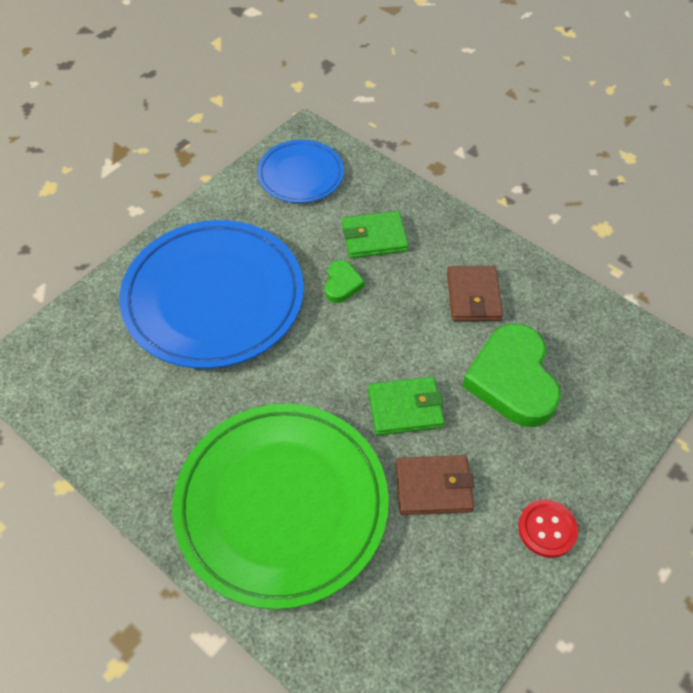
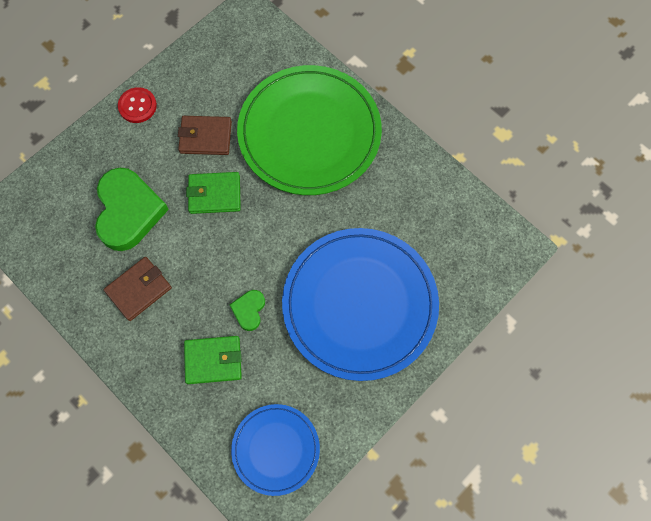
camera: 175 degrees left, 15 degrees up
brown wallet [447,266,503,321] -> brown wallet turned 45 degrees clockwise [104,257,172,321]

